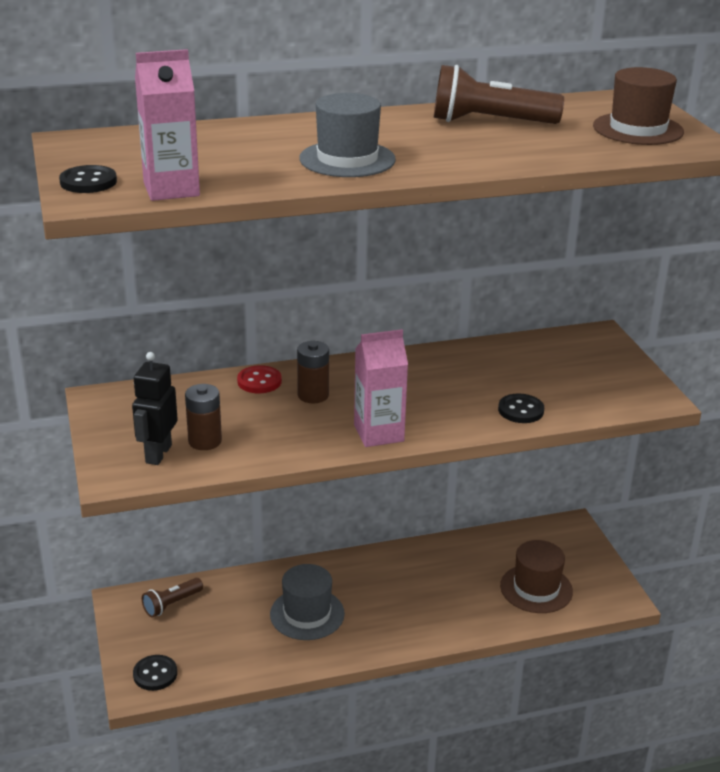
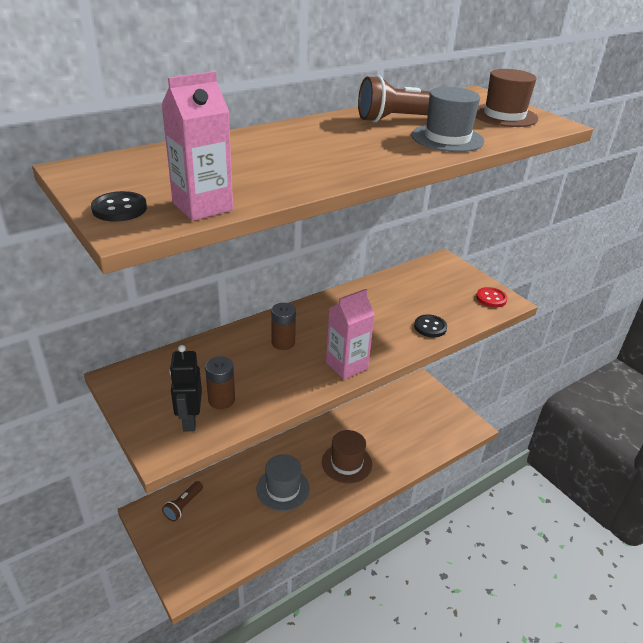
camera: 20 degrees left, 5 degrees up
black button [133,655,177,691] -> none
red button [237,365,282,393] -> red button moved to [476,287,508,308]
grey hat [299,93,396,177] -> grey hat moved to [411,87,484,152]
brown hat [500,540,573,613] -> brown hat moved to [322,430,372,484]

